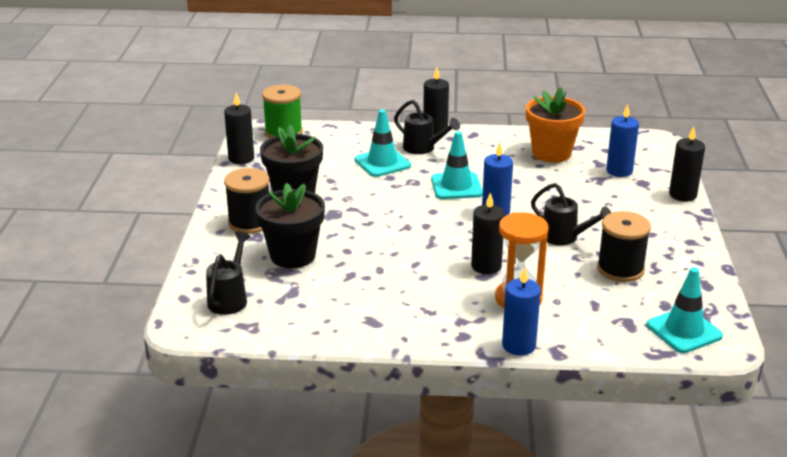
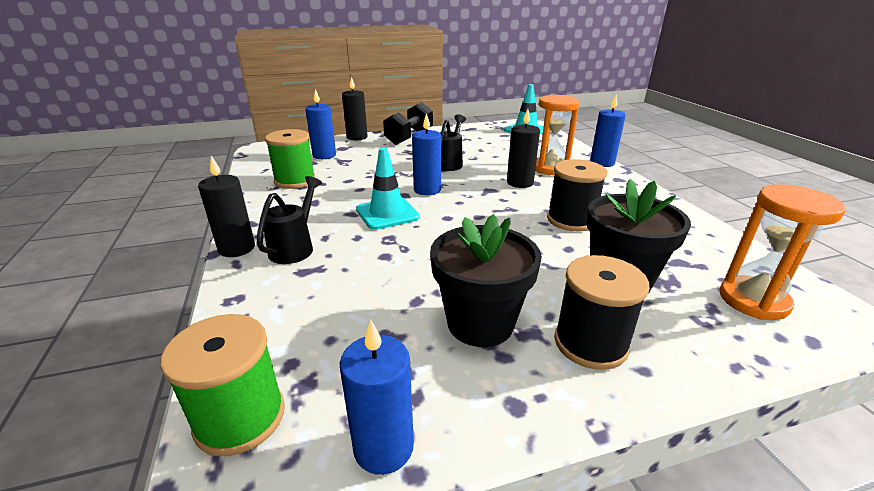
camera: 110 degrees left, 0 degrees up
black watering can [206,232,251,315] -> orange hourglass [720,184,846,320]
black candle [224,93,254,164] -> blue candle [340,320,414,475]
turquoise traffic cone [354,109,411,177] -> none
orange flower pot [526,87,585,163] -> green spool [265,129,316,189]
black spool [597,211,651,282] -> black spool moved to [547,159,607,231]
none -> black dumbbell [383,102,433,145]

